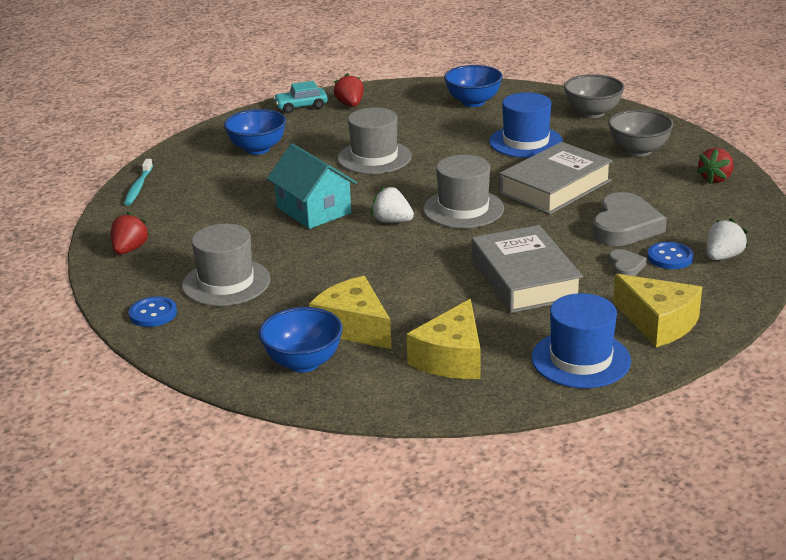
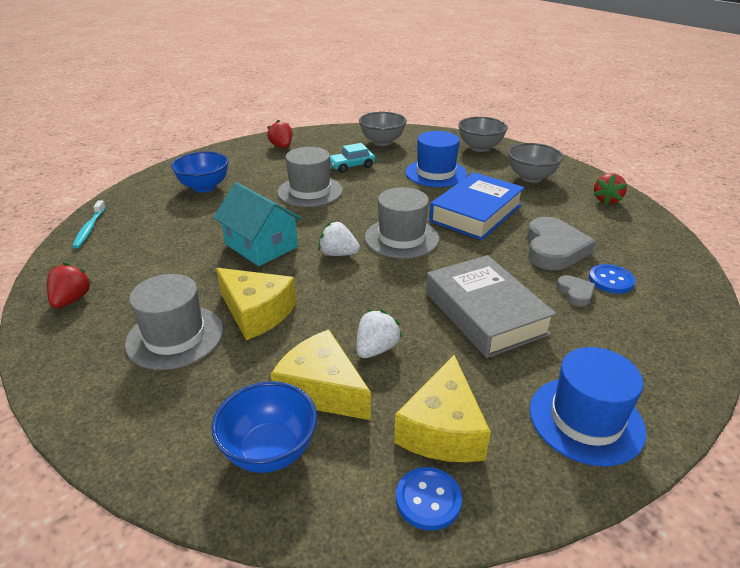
camera: 10 degrees left, 5 degrees up
blue button [129,296,177,327] -> blue button moved to [396,467,462,530]
turquoise car [273,81,328,113] -> turquoise car moved to [330,143,375,173]
blue bowl [444,65,503,107] -> grey bowl [359,112,407,146]
grey book [499,142,612,214] -> blue book [429,172,525,240]
yellow cheese [613,274,702,347] -> yellow cheese moved to [216,268,297,340]
white strawberry [707,218,748,260] -> white strawberry moved to [356,309,402,358]

